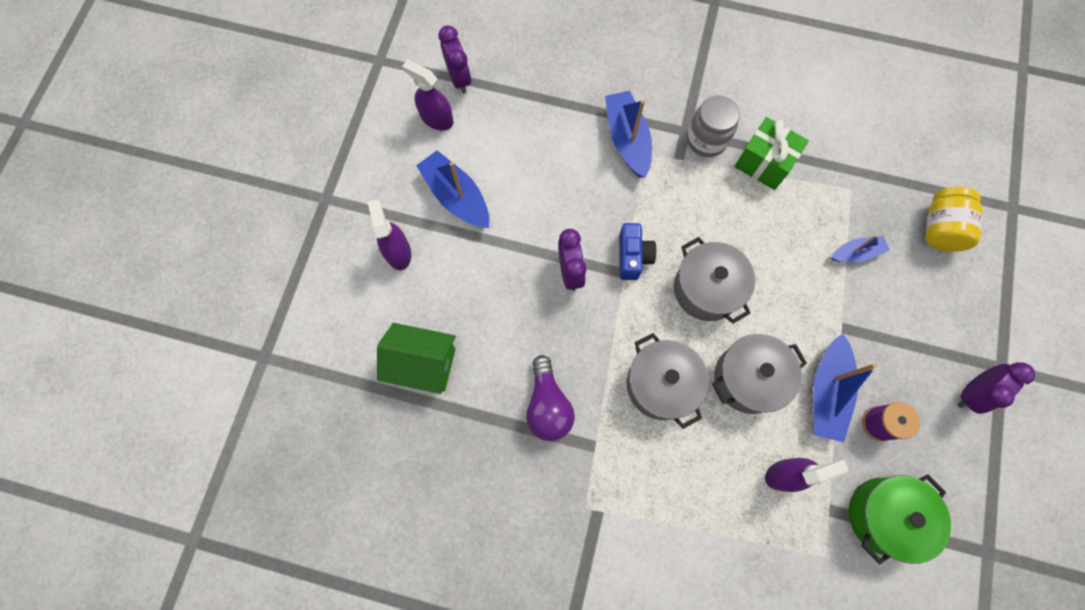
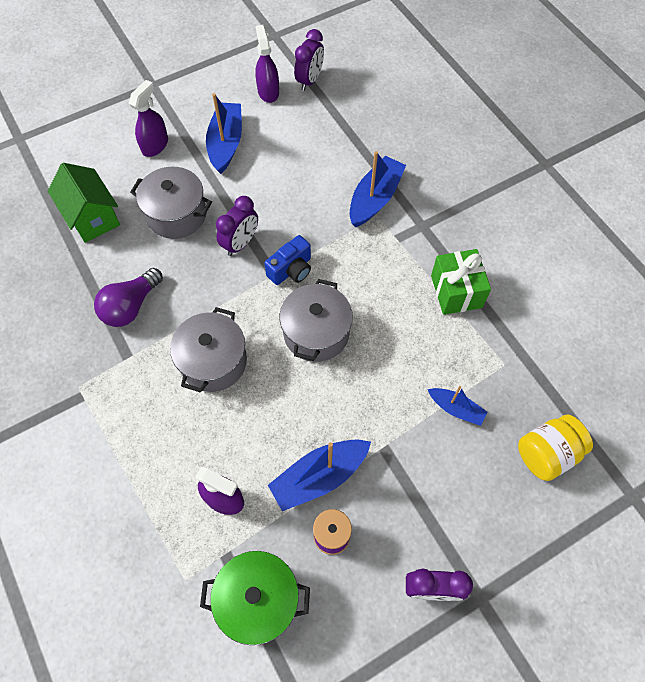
camera: 45 degrees right, 10 degrees down
grey jar [687,95,740,157] -> none
grey pot [712,334,807,414] -> grey pot moved to [130,167,212,239]

